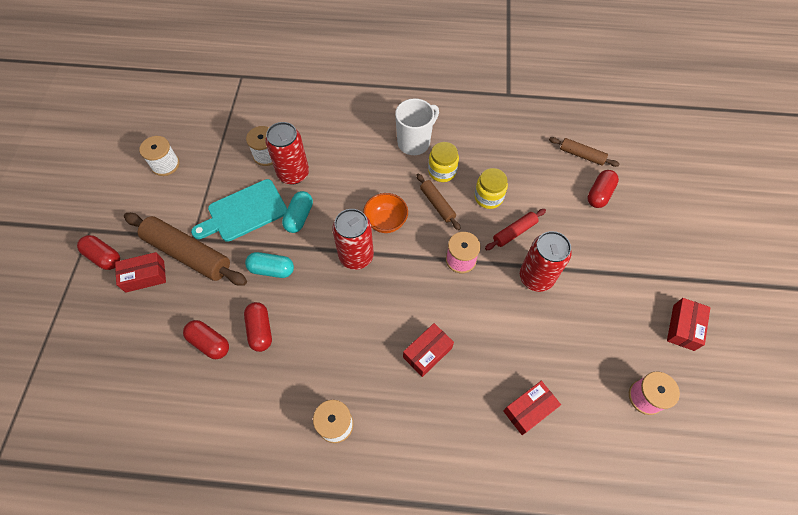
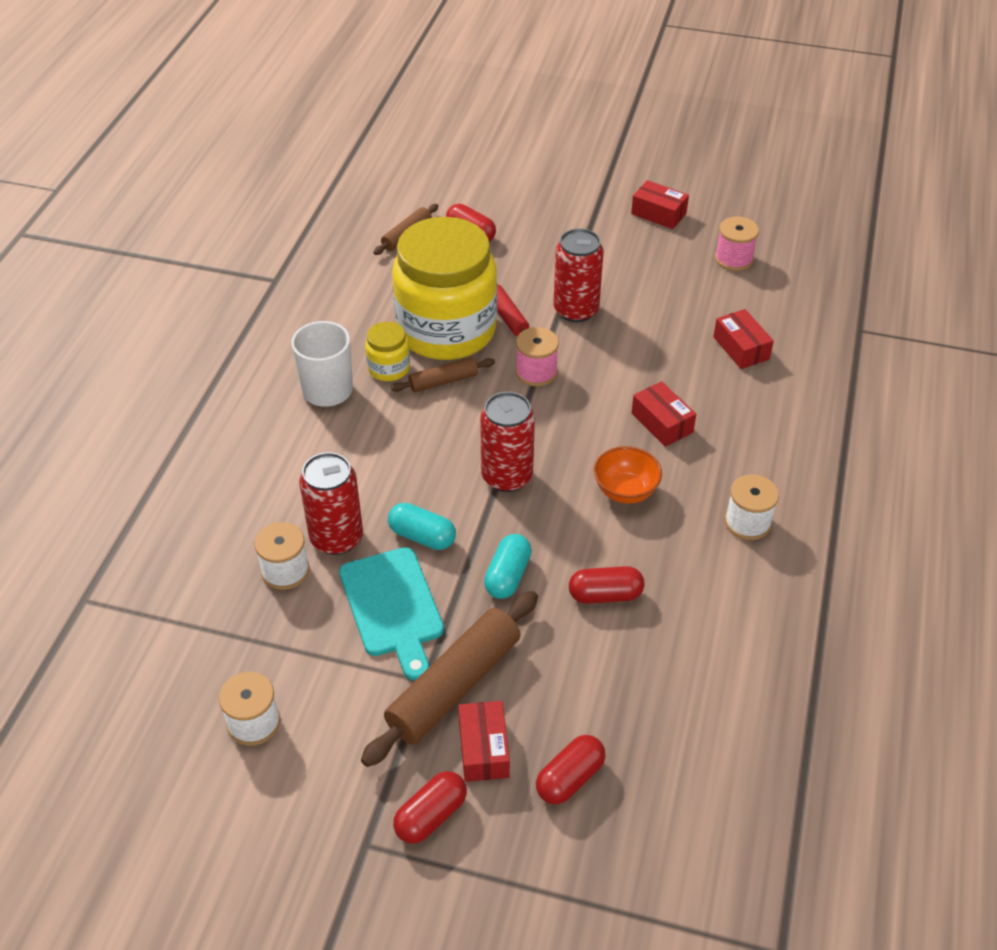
camera: 80 degrees left, 15 degrees down
red capsule [183,320,229,359] -> red capsule moved to [536,735,606,805]
orange bowl [363,193,408,233] -> orange bowl moved to [594,446,662,504]
yellow jar [474,168,508,209] -> yellow jar [392,217,497,360], size x2.41

